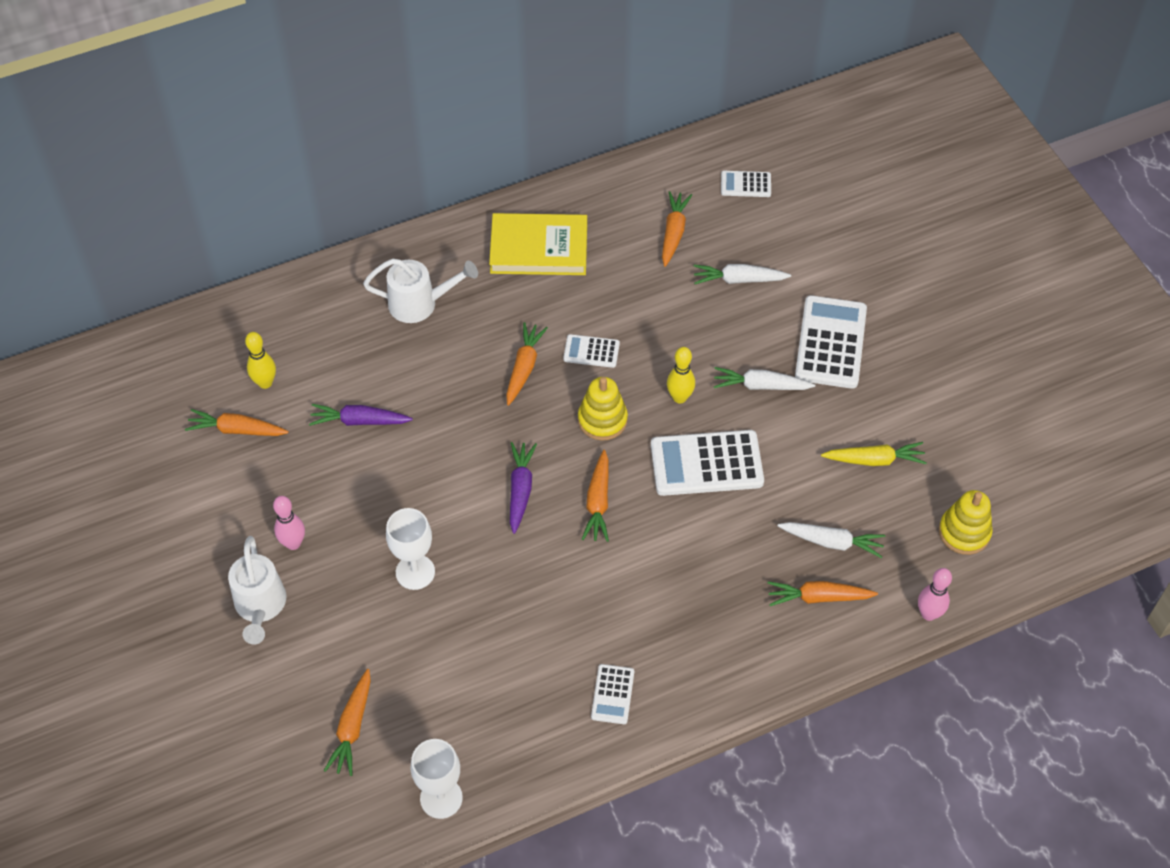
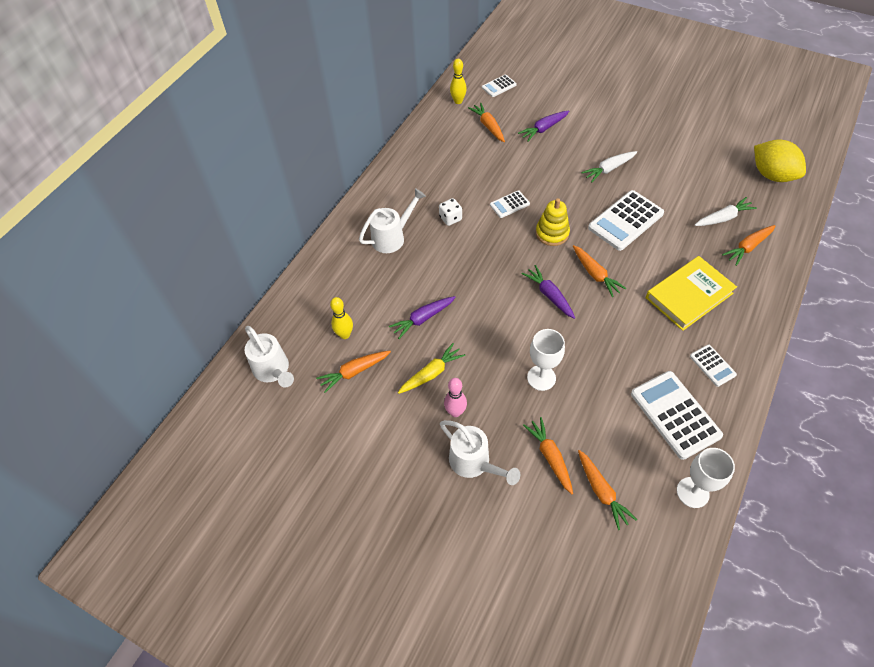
camera: 35 degrees left, 0 degrees up
yellow book [489,213,587,275] -> yellow book moved to [646,256,737,331]
orange carrot [506,322,548,406] -> orange carrot moved to [523,417,573,494]
yellow bowling pin [667,347,695,403] -> yellow bowling pin moved to [450,59,467,104]
white carrot [694,264,791,284] -> purple carrot [518,111,569,141]
white calculator [795,295,867,389] -> white calculator moved to [631,371,723,460]
yellow carrot [821,442,927,466] -> yellow carrot moved to [398,343,465,394]
pink bowling pin [918,568,952,621] -> none
yellow stacking toy [939,490,993,555] -> yellow lemon [754,140,806,182]
none -> white watering can [245,326,294,388]
none -> white dice [439,198,462,226]

